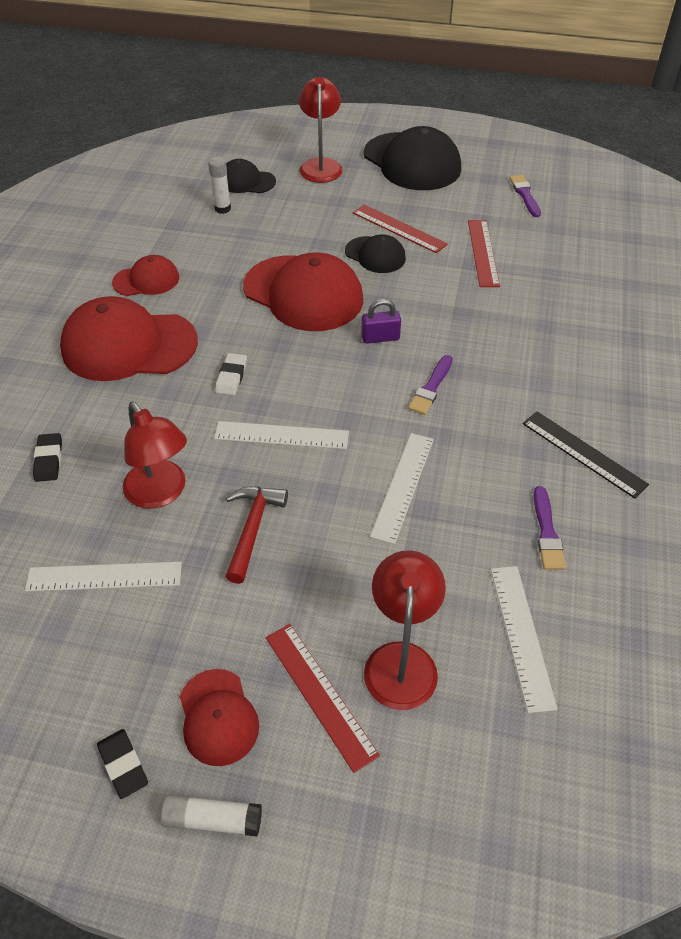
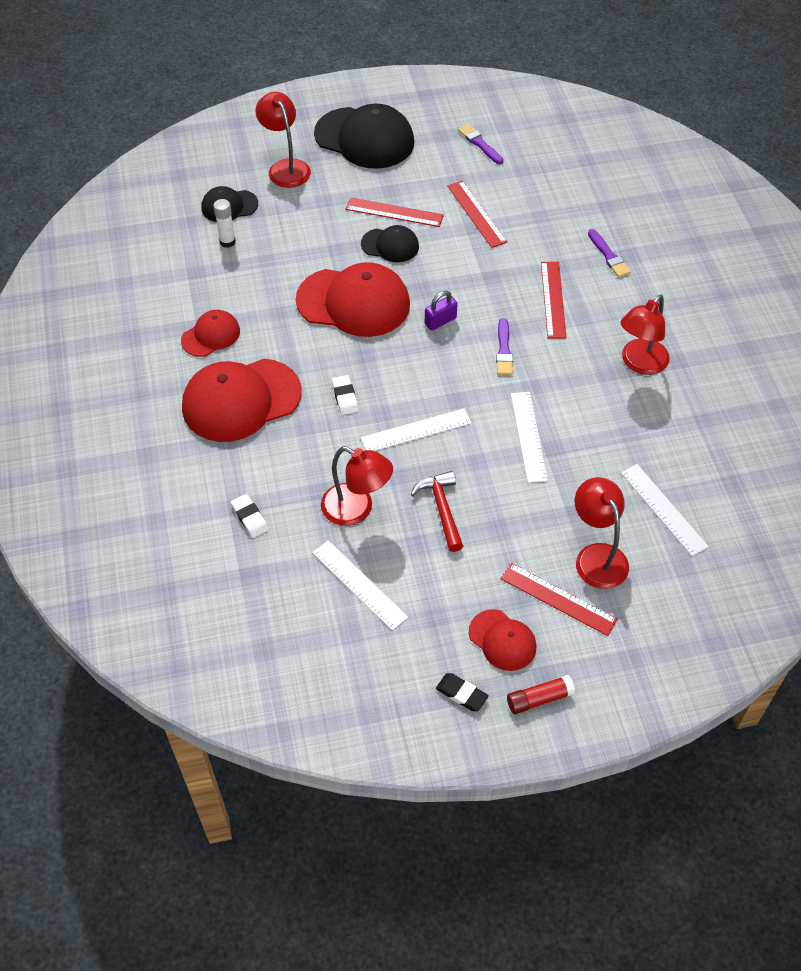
camera: 25 degrees left, 5 degrees up
white ruler [25,562,182,592] -> white ruler turned 75 degrees clockwise [312,540,408,631]
black eraser [33,433,62,482] -> white eraser [231,494,269,538]
white glue stick [161,794,262,837] -> red glue stick [507,675,575,714]
black ruler [523,411,649,499] -> red lamp [620,295,670,375]
purple brush [533,486,566,570] -> purple brush moved to [588,229,631,277]
none -> red ruler [541,262,567,338]

